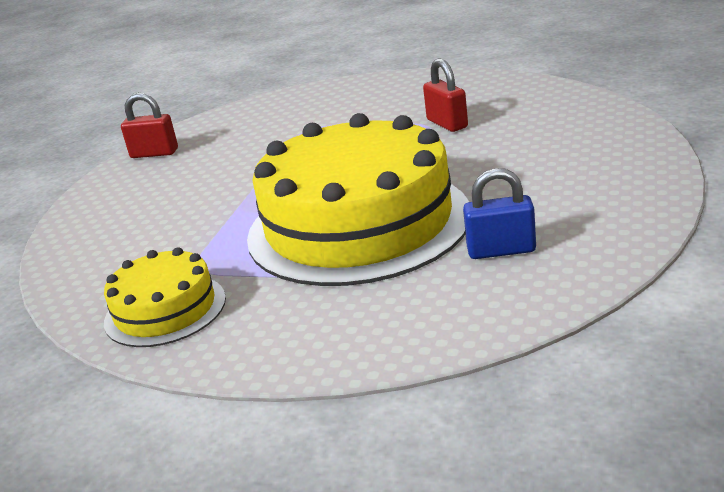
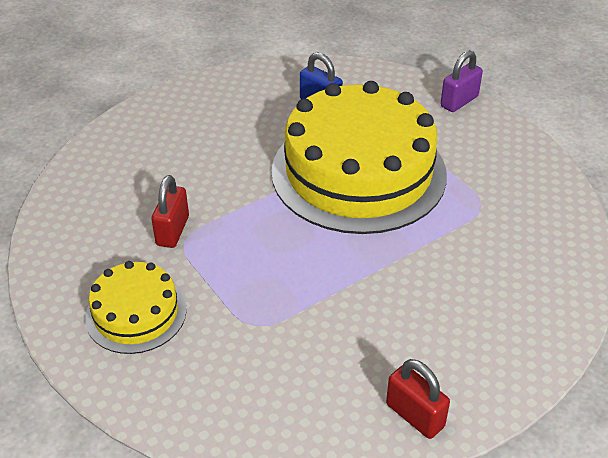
camera: 145 degrees left, 15 degrees up
yellow cake [104,247,226,347] -> yellow cake moved to [85,261,187,354]
none -> purple padlock [440,50,483,112]

